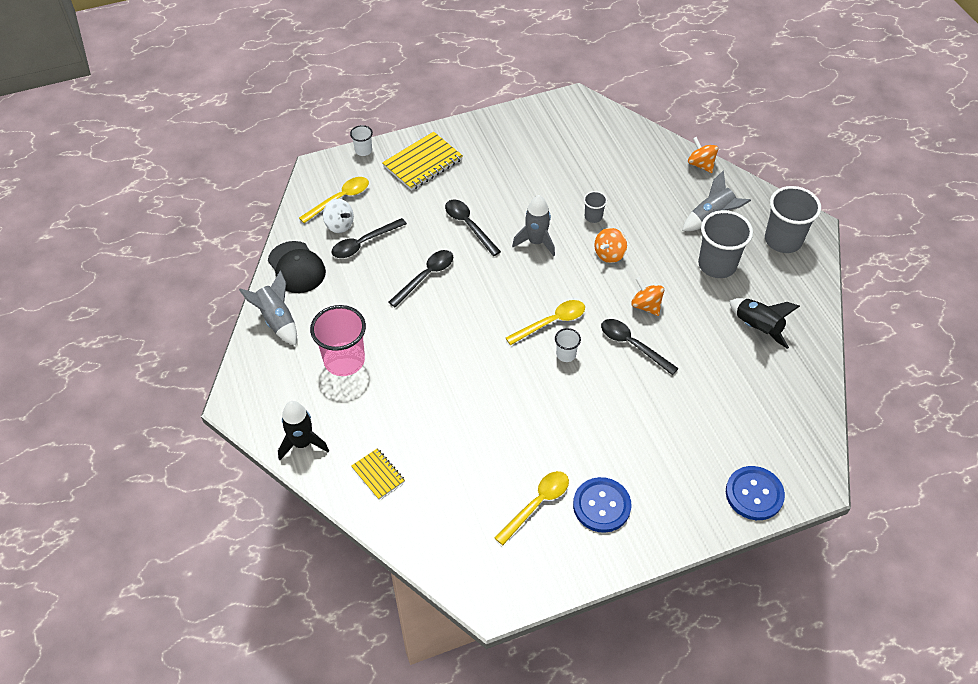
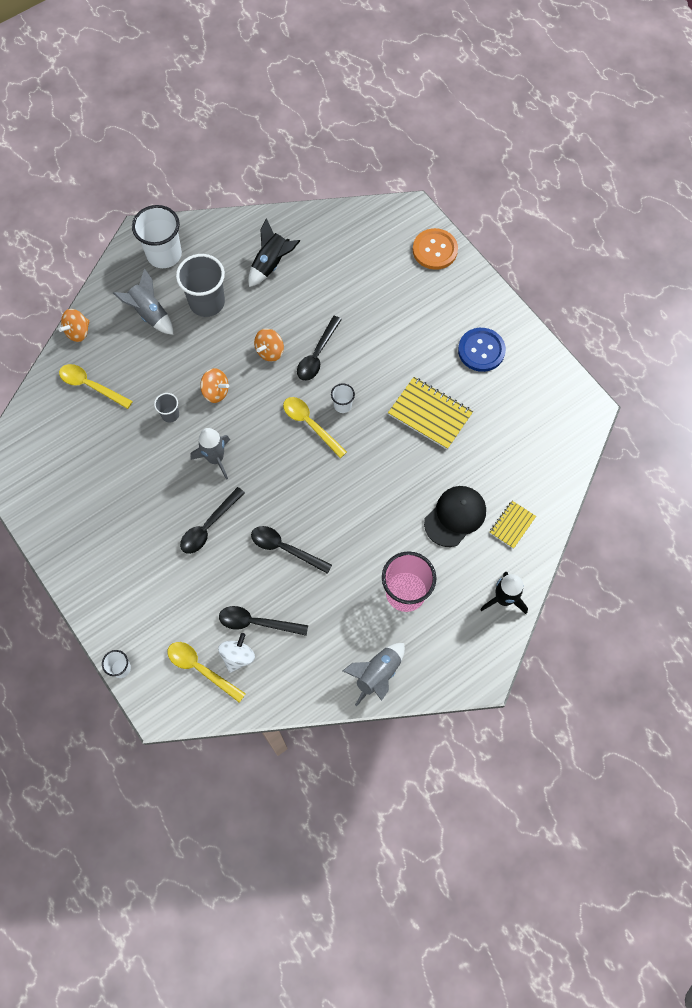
camera: 105 degrees left, 15 degrees up
black cap [268,241,326,293] -> black cap moved to [424,486,486,547]
black spoon [332,218,407,258] -> black spoon turned 150 degrees clockwise [219,606,308,636]
yellow notebook [382,132,463,191] -> yellow notebook moved to [388,377,473,450]
yellow spoon [495,471,569,545] -> yellow spoon moved to [59,364,133,409]
blue button [726,466,785,520] -> orange button [413,228,458,270]
grey cup [765,186,821,253] -> white cup [132,205,182,268]

